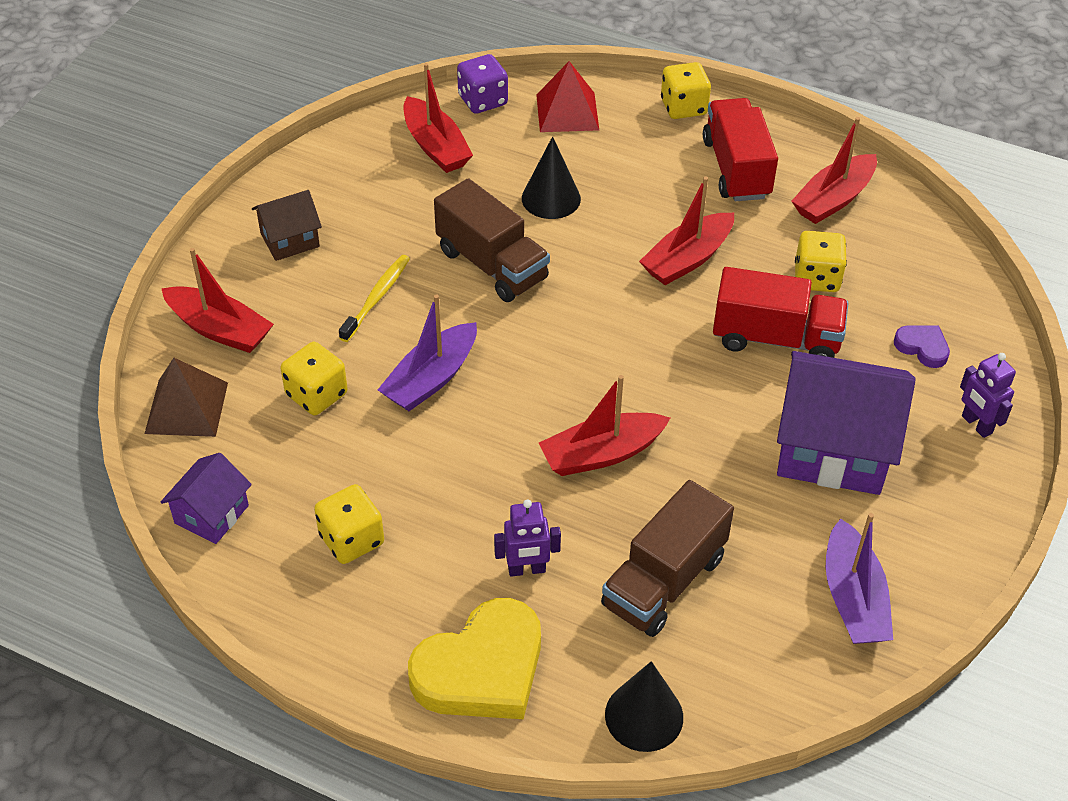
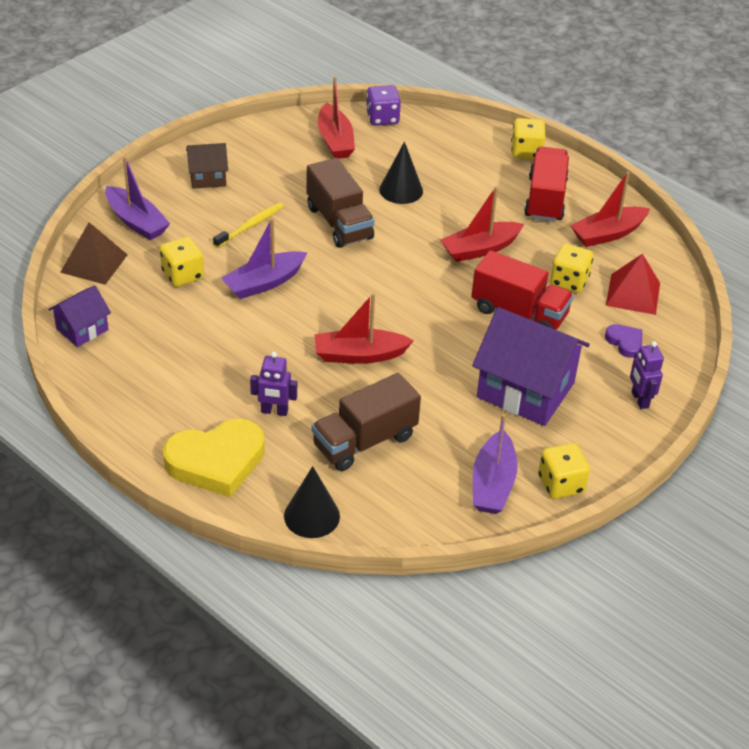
camera: 15 degrees right, 5 degrees down
red boat [161,248,274,353] -> purple boat [105,156,170,240]
yellow dice [314,484,384,564] -> yellow dice moved to [538,443,590,499]
red pyramid [536,61,599,132] -> red pyramid moved to [606,253,660,315]

